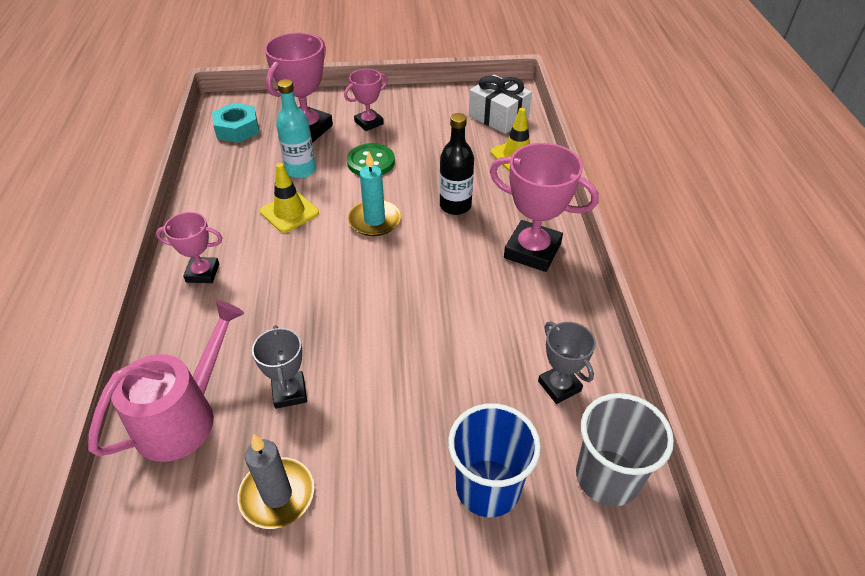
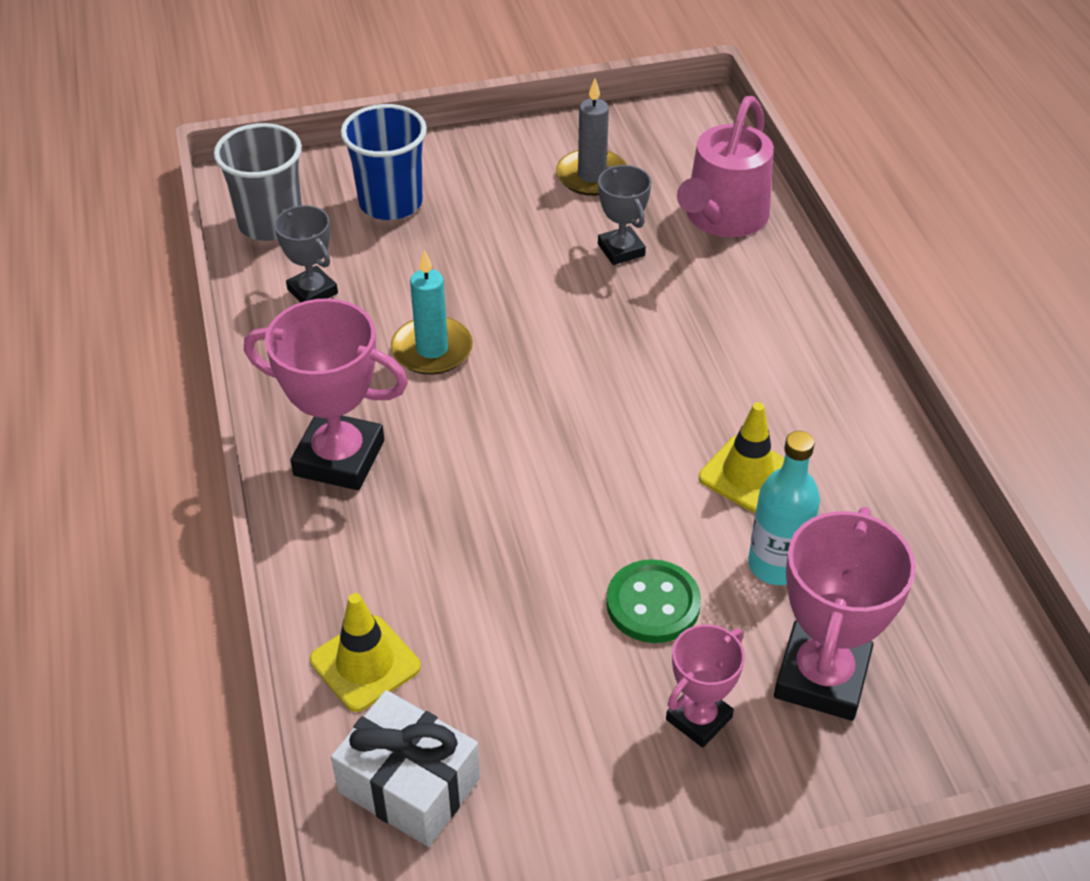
camera: 170 degrees right, 0 degrees up
pink trophy [156,212,222,283] -> none
turquoise nut [212,103,259,143] -> none
turquoise candle [348,151,401,236] -> turquoise candle moved to [391,250,473,375]
black bottle [440,113,474,215] -> none

